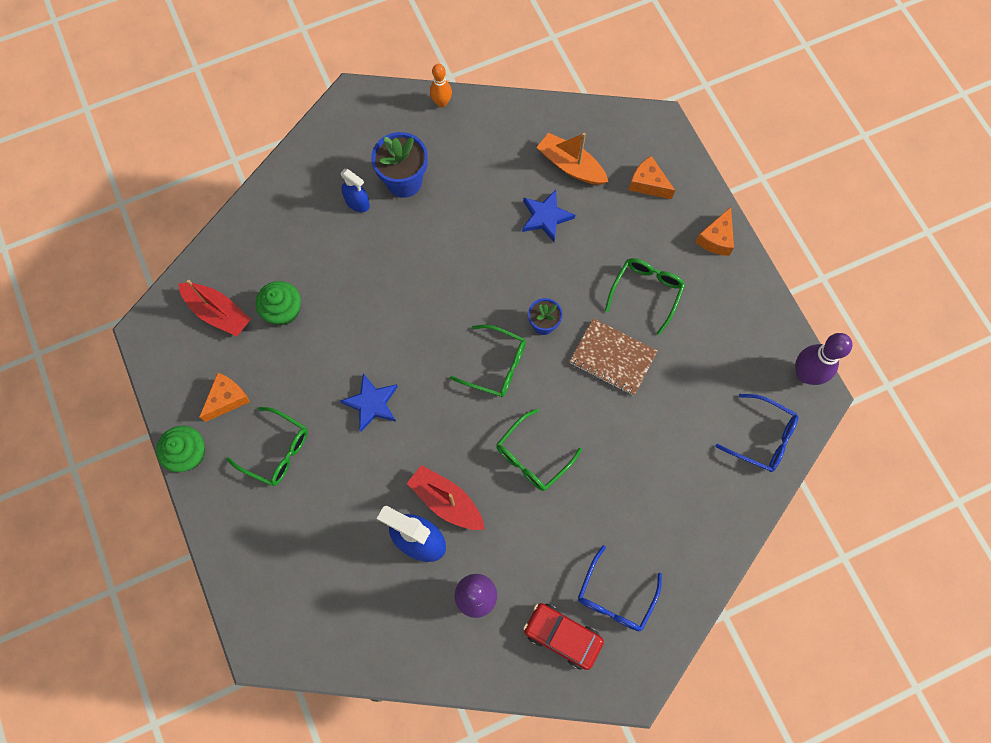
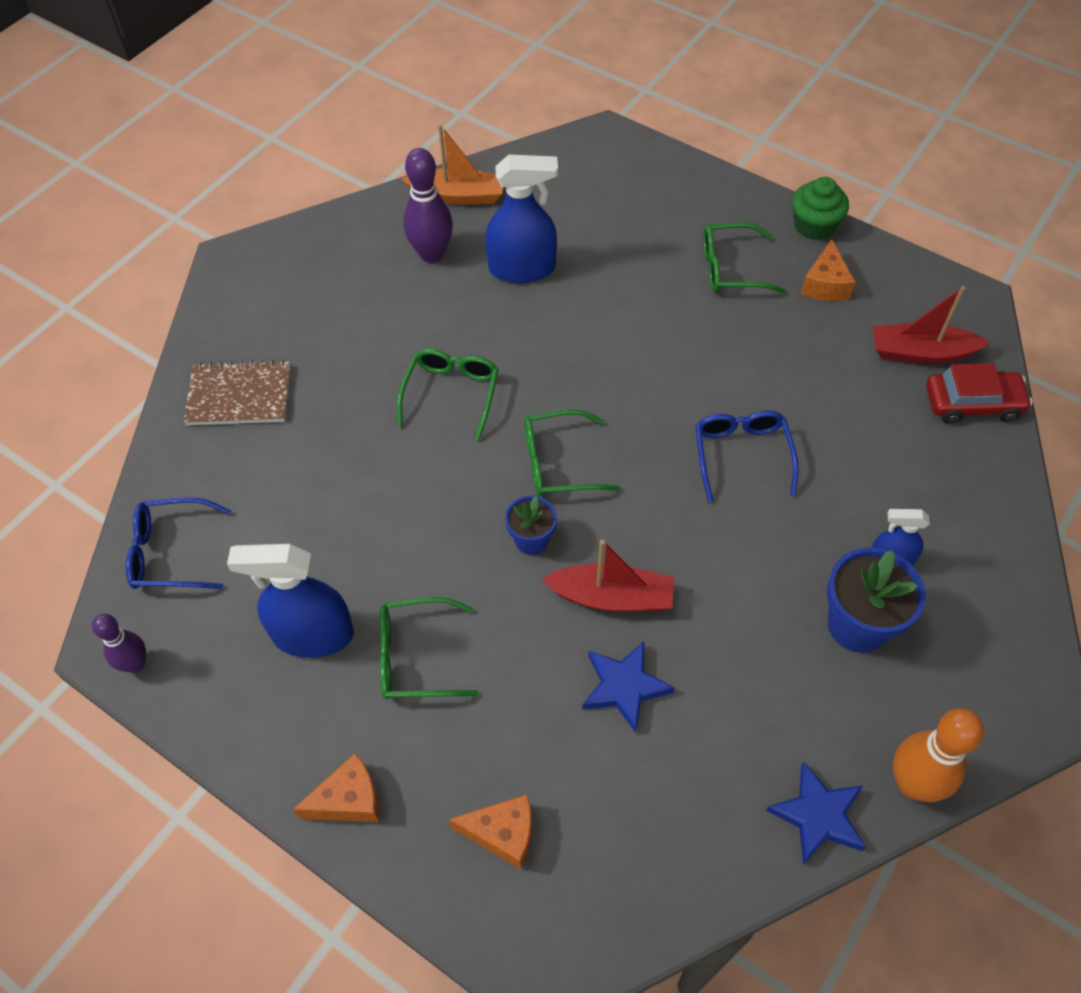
camera: 150 degrees right, 15 degrees down
green cupcake [256,281,301,326] -> none
blue star [340,373,398,432] -> blue star moved to [766,762,866,865]
red boat [407,465,485,530] -> red boat moved to [541,540,674,611]
orange bowling pin [430,64,452,107] -> orange bowling pin [893,708,984,802], size x1.60
red car [523,603,604,670] -> red car moved to [926,363,1033,424]
orange boat [537,133,609,185] -> orange boat moved to [402,124,503,205]
brown notebook [569,318,658,396] -> brown notebook moved to [183,359,291,425]
blue glasses [578,545,662,631] -> blue glasses moved to [695,410,799,502]
green glasses [605,258,685,335] -> green glasses turned 90 degrees clockwise [379,597,479,699]
orange cheese [696,207,734,256] -> orange cheese turned 75 degrees clockwise [293,753,379,822]
purple bowling pin [795,333,853,385] -> purple bowling pin [92,614,146,673], size x0.62
none -> blue spray bottle [227,544,354,658]

